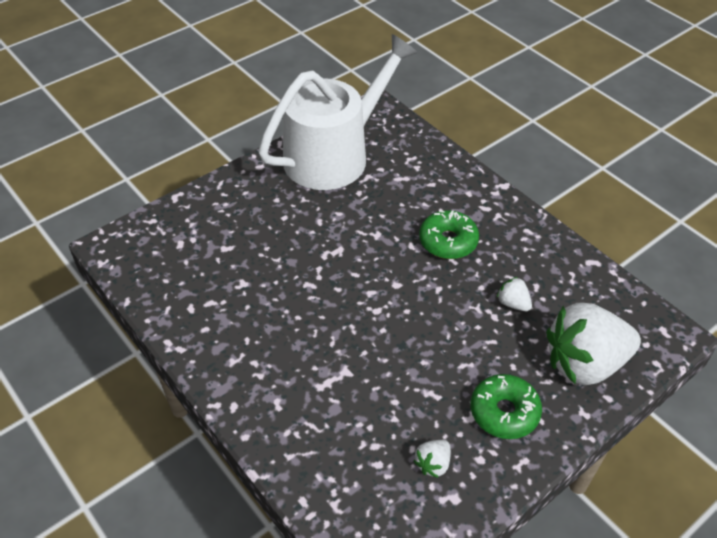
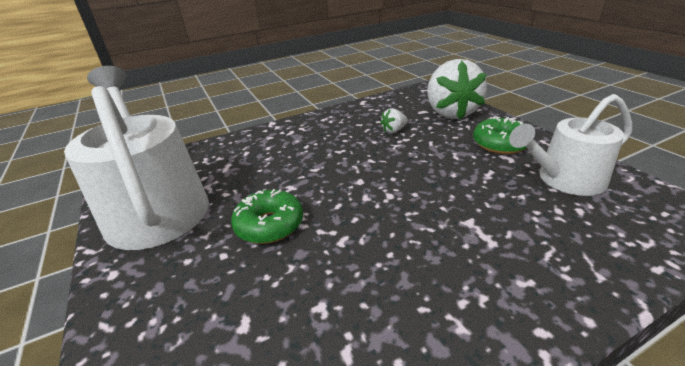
camera: 75 degrees left, 15 degrees down
white strawberry [414,440,451,478] -> white watering can [509,94,632,196]
green donut [419,210,479,259] -> green donut moved to [231,189,303,244]

